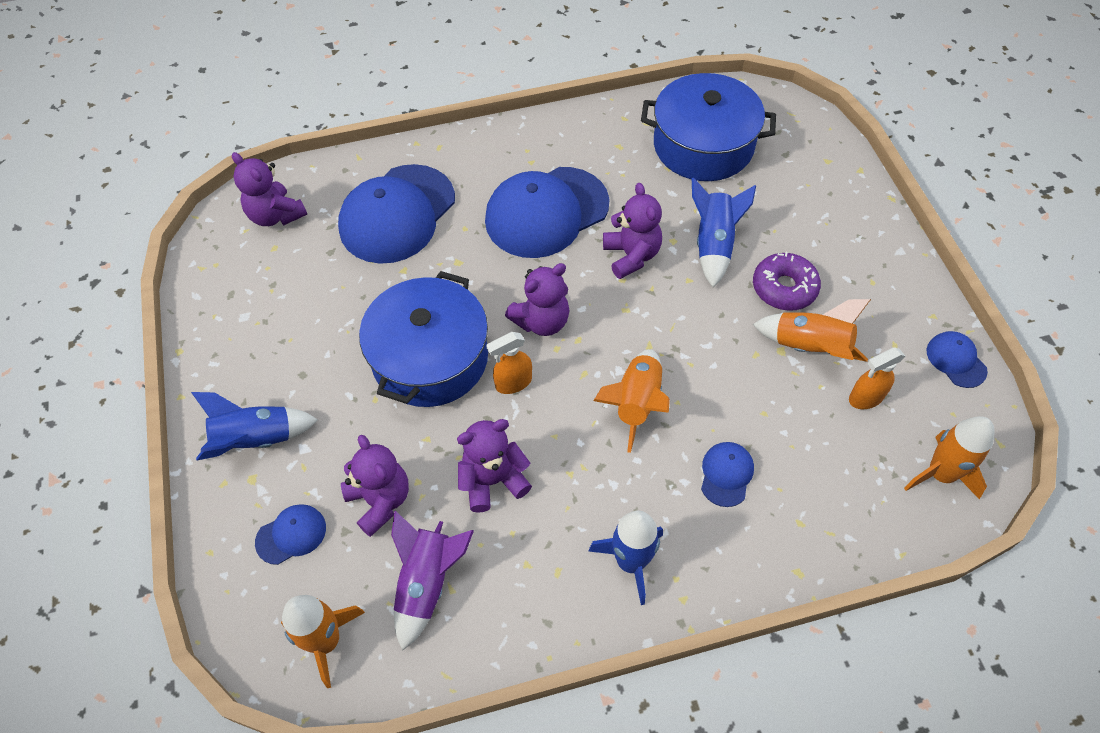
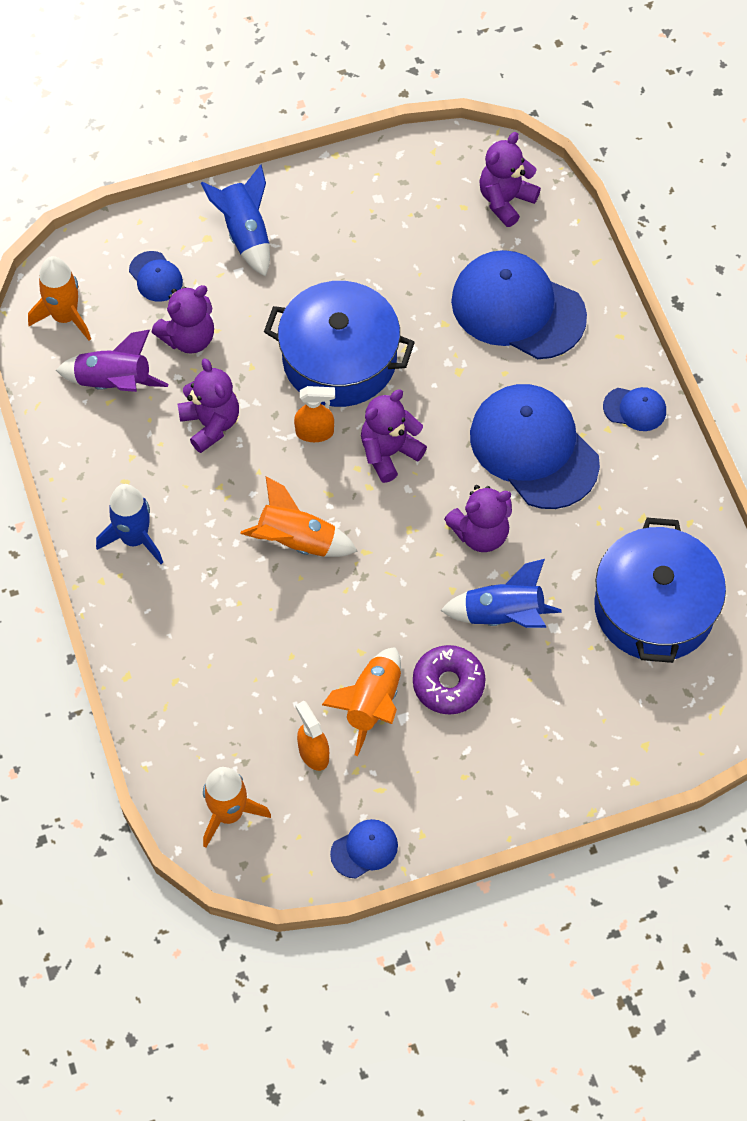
camera: 85 degrees right, 5 degrees up
orange spray bottle [486,332,532,394] -> orange spray bottle turned 120 degrees clockwise [294,386,335,442]
purple teddy bear [505,263,569,336] -> purple teddy bear turned 90 degrees clockwise [361,390,427,483]
blue cap [701,442,754,507] -> blue cap moved to [603,387,666,431]

